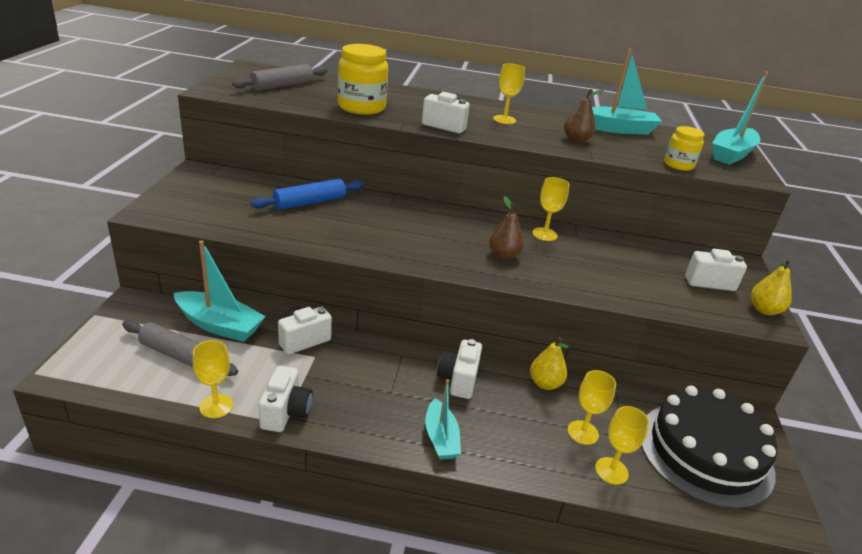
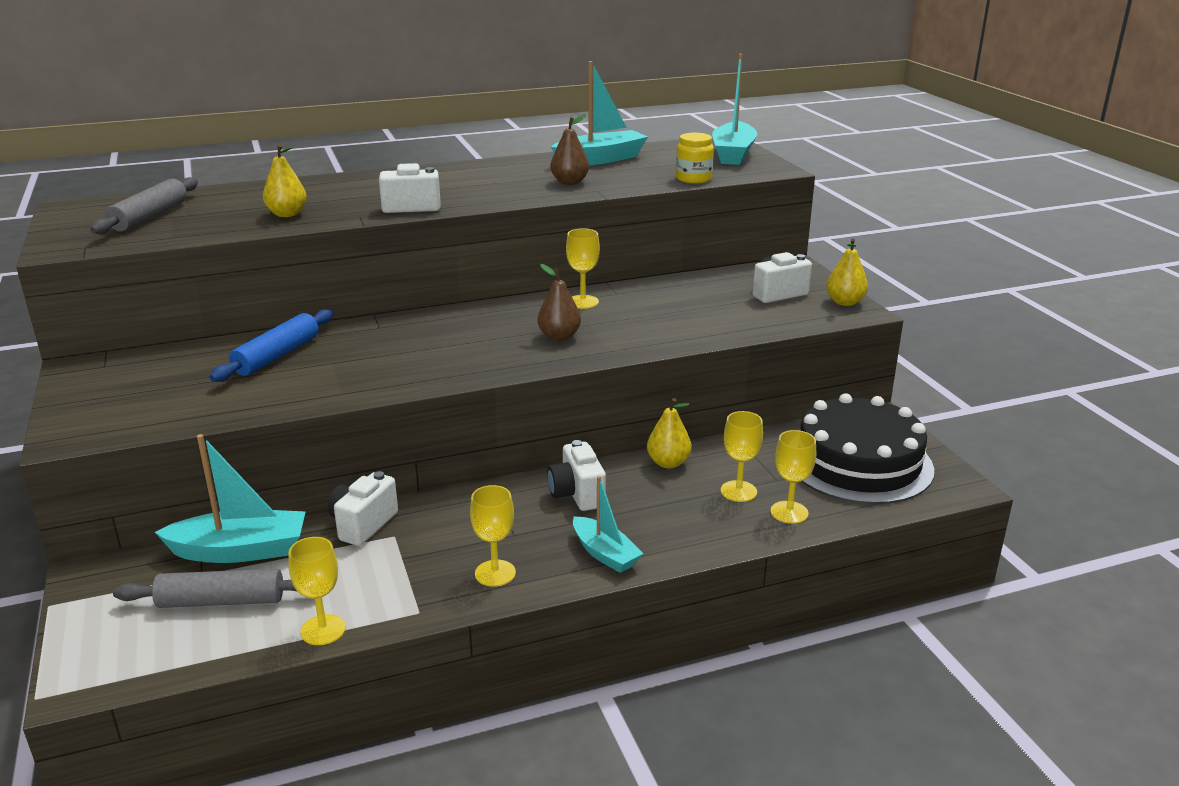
camera: 25 degrees left, 5 degrees down
white camera [258,366,313,432] -> none
yellow jar [338,44,388,115] -> yellow pear [263,145,307,217]
yellow goblet [493,63,525,124] -> yellow goblet moved to [470,485,516,587]

